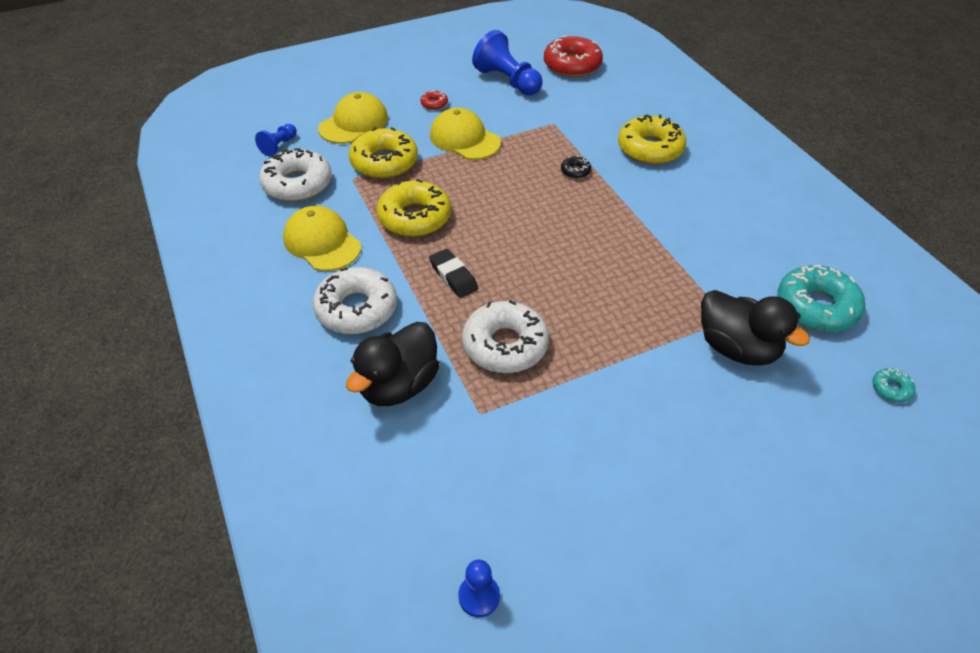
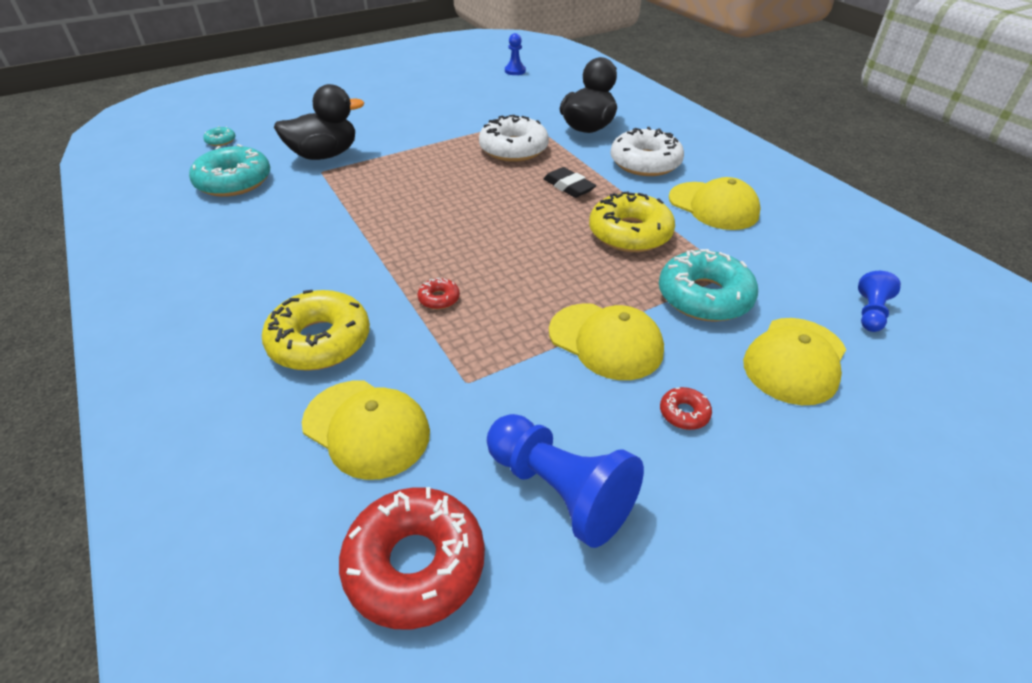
camera: 175 degrees right, 5 degrees down
white donut [259,148,332,202] -> none
yellow donut [349,127,418,179] -> turquoise donut [659,249,758,322]
black donut [561,156,591,179] -> red donut [418,278,460,309]
black duck [701,290,810,366] -> black duck turned 120 degrees clockwise [274,84,365,160]
none -> yellow cap [302,381,430,480]

